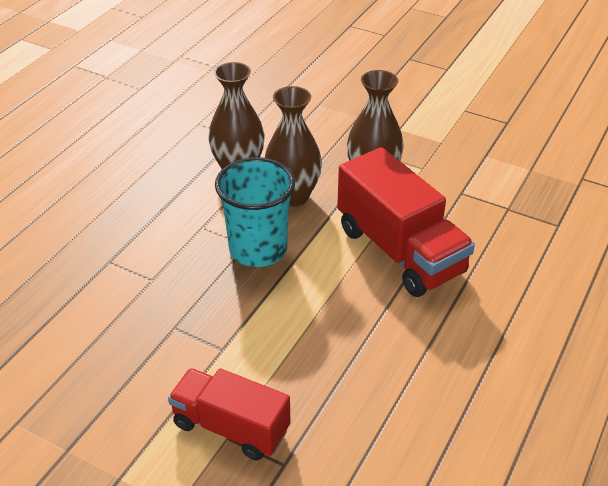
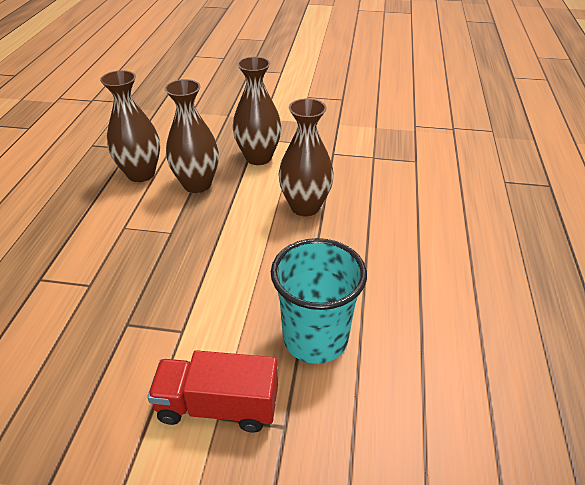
camera: 20 degrees left, 0 degrees up
turquoise cup [215,157,295,267] -> turquoise cup moved to [271,238,367,364]
red truck [337,147,475,297] -> brown vase [278,98,334,216]

